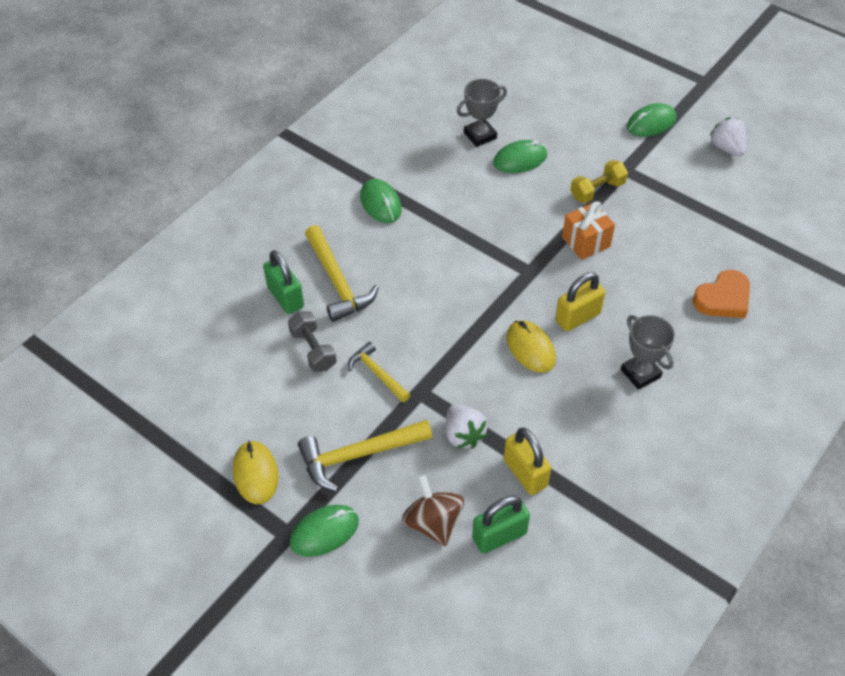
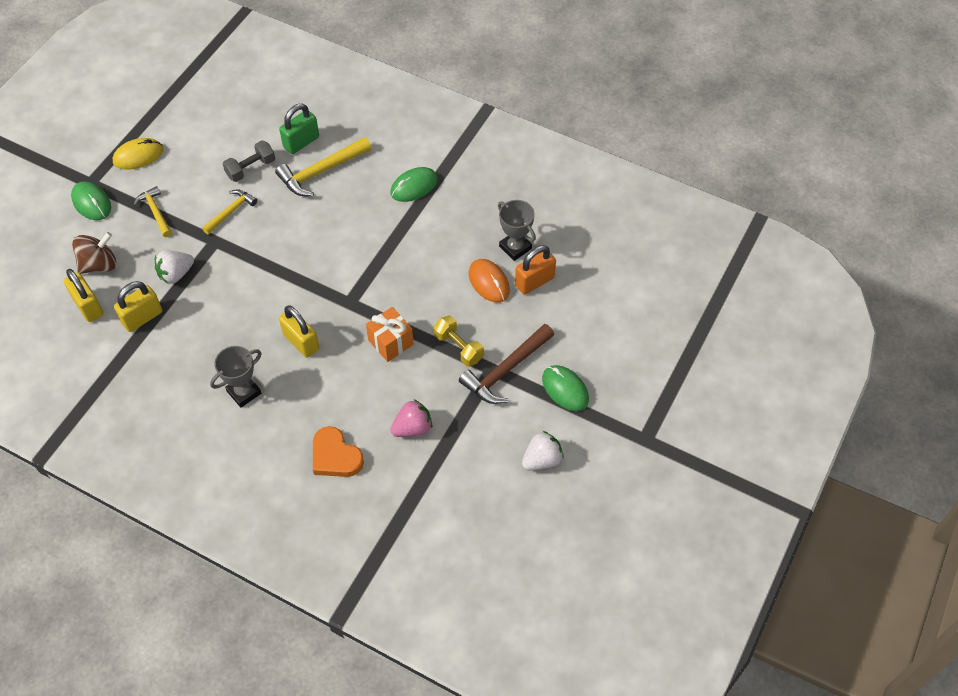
camera: 80 degrees right, 5 degrees up
yellow hammer [298,420,432,491] -> yellow hammer [133,186,172,237], size x0.61
green padlock [472,496,530,554] -> yellow padlock [64,269,103,322]
green mouse [493,140,547,173] -> orange mouse [469,259,510,302]
yellow mouse [506,320,556,373] -> none
none -> pink strawberry [390,399,432,437]
none -> brown hammer [459,324,554,404]
none -> orange padlock [515,245,556,295]

